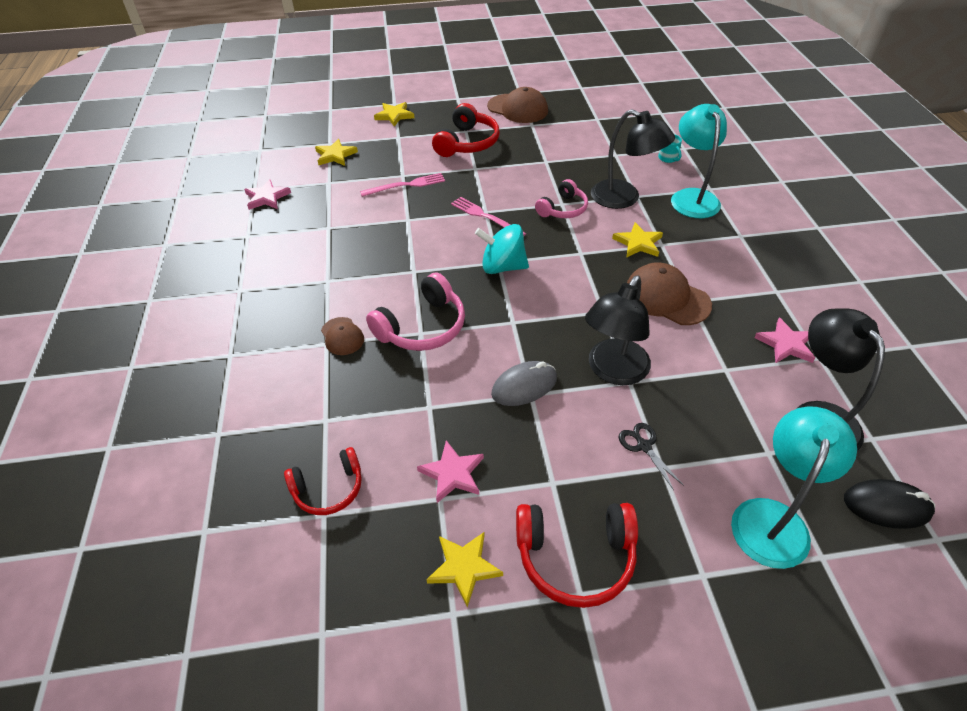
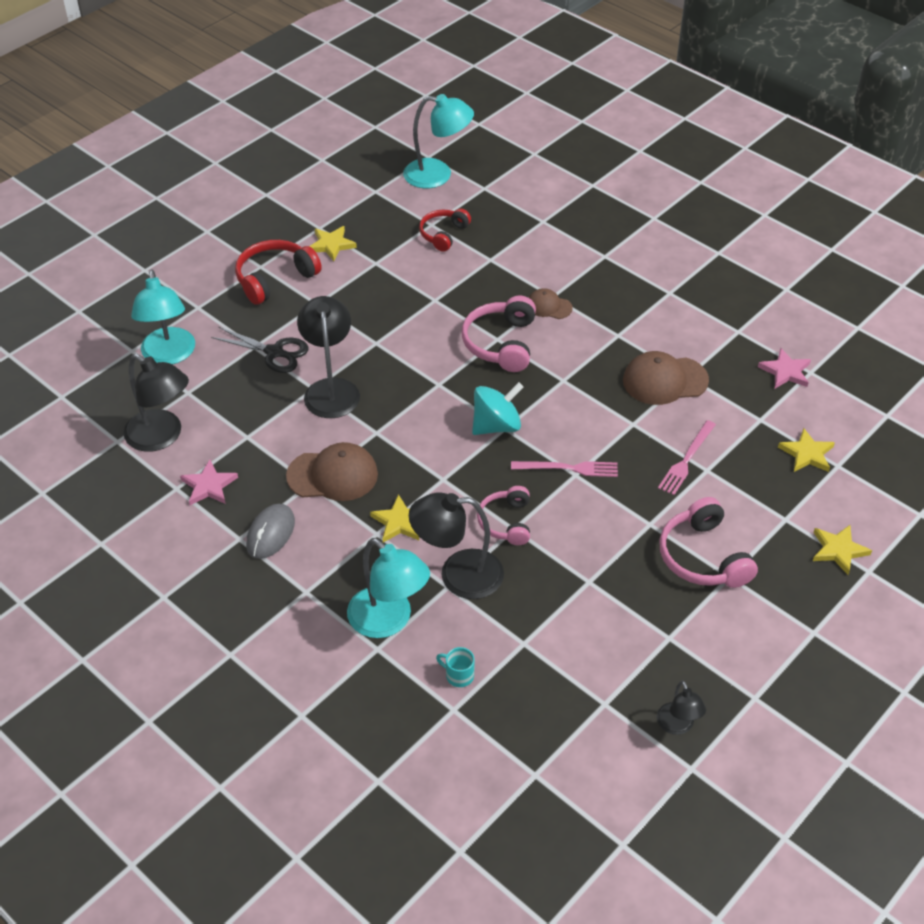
camera: 140 degrees right, 0 degrees up
pink star [417,440,484,503] -> none
red headphones [432,103,500,157] -> pink headphones [659,497,758,588]
brown cap [487,87,548,123] -> brown cap moved to [623,351,709,405]
grey mouse [491,361,557,406] -> grey mouse moved to [246,504,295,559]
black scissors [619,423,684,490] -> black scissors [211,327,309,373], size x1.59
black mouse [844,479,935,529] -> none
none -> turquoise lamp [403,94,474,188]
none -> black lamp [657,681,706,735]

